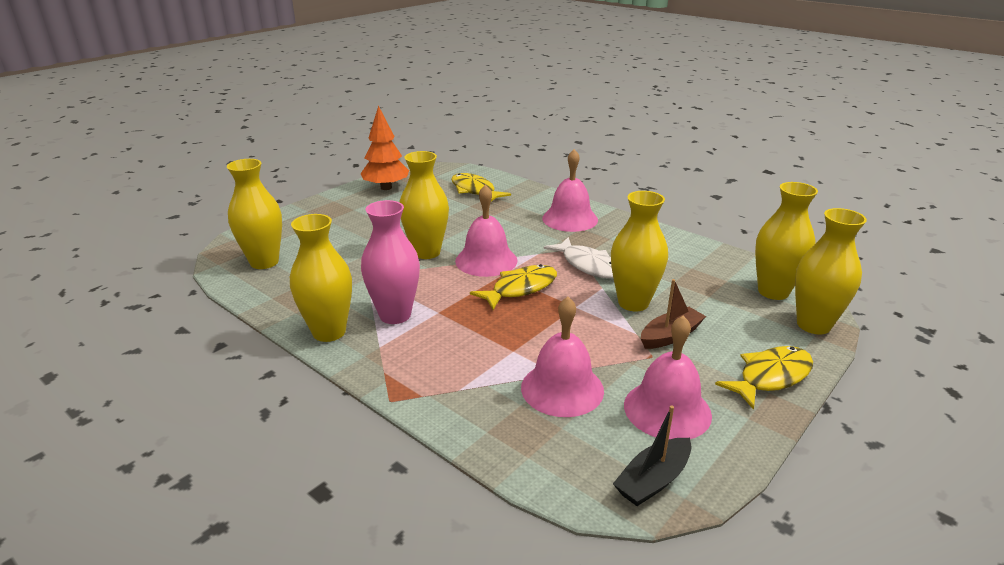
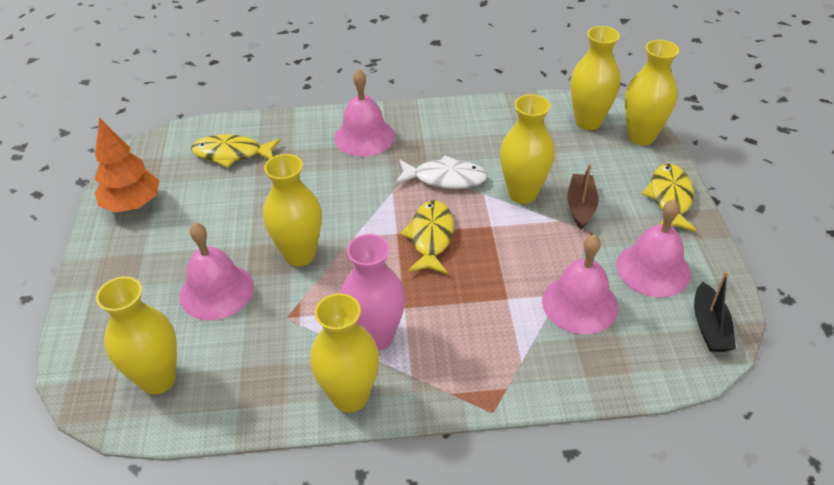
camera: 45 degrees left, 15 degrees up
pink bell [455,184,518,277] -> pink bell moved to [179,223,254,320]

